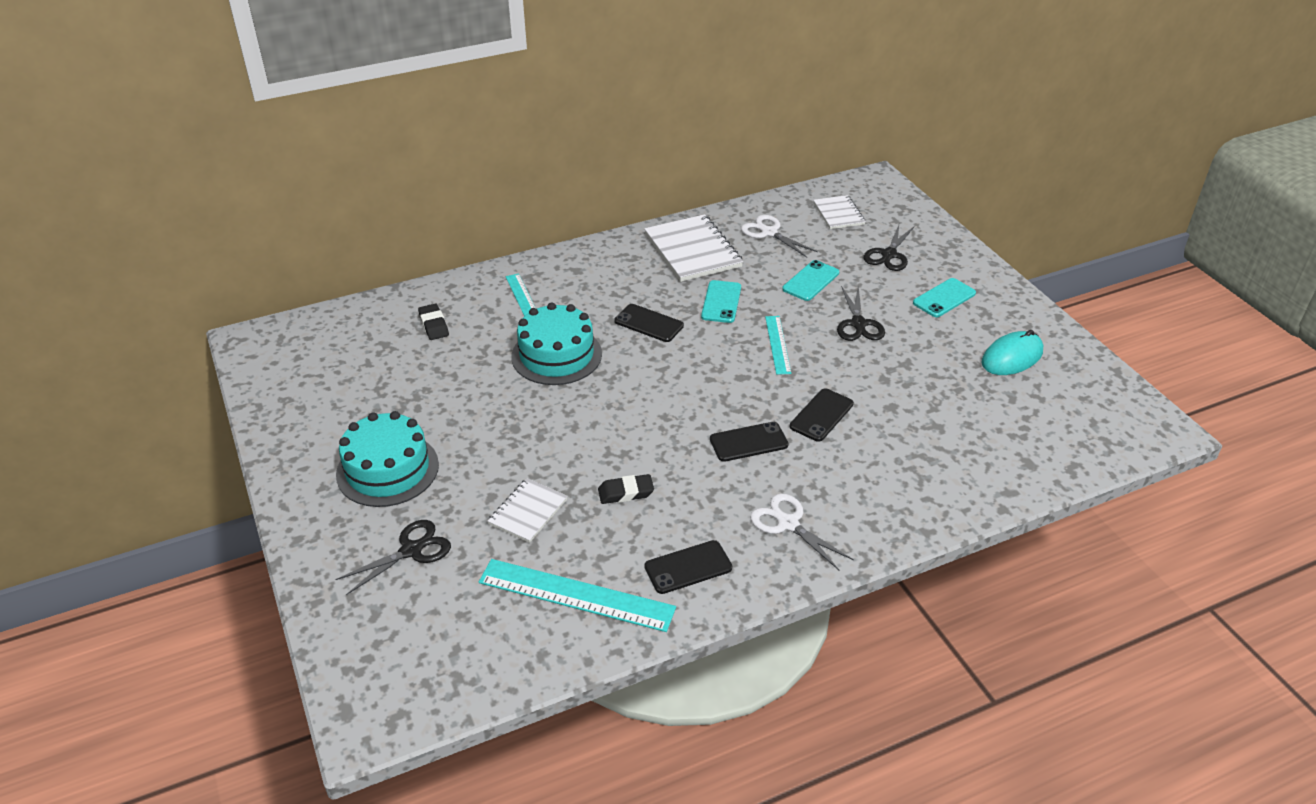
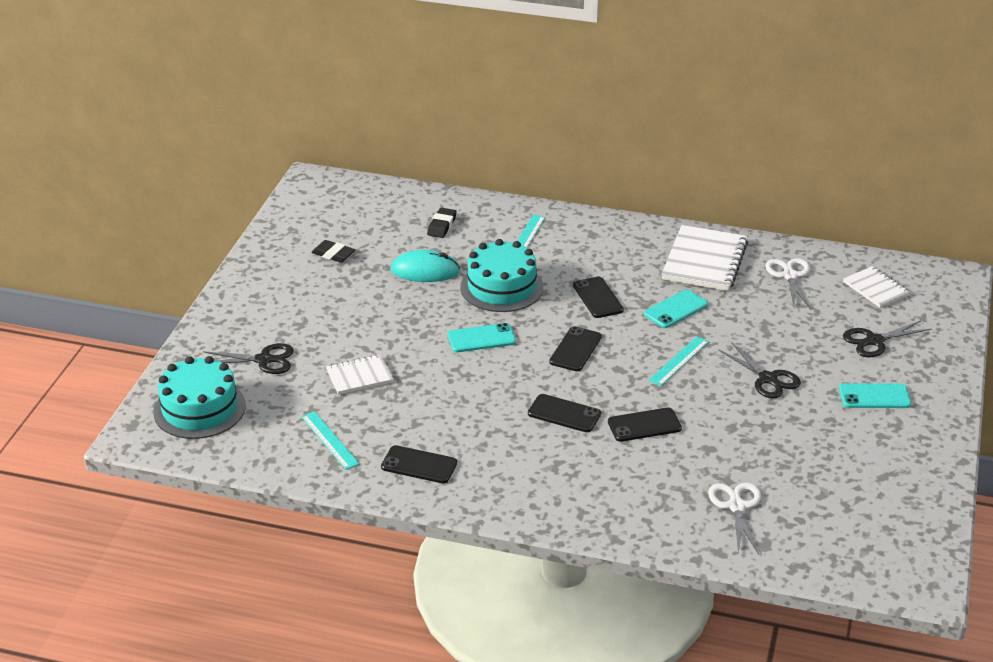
camera: 40 degrees right, 5 degrees down
turquoise cake [336,411,439,507] -> turquoise cake moved to [153,356,246,439]
turquoise ruler [479,559,676,632] -> turquoise ruler [301,411,359,470], size x0.58
black eraser [598,474,654,504] -> black eraser moved to [311,240,355,263]
white scissors [750,493,854,570] -> white scissors moved to [708,483,761,555]
turquoise phone [782,260,839,301] -> turquoise phone moved to [448,323,516,352]
white notebook [813,195,866,229] -> white notebook turned 60 degrees counterclockwise [843,266,910,308]
black scissors [837,286,885,341] -> black scissors turned 75 degrees counterclockwise [718,343,801,399]
turquoise mouse [981,330,1043,375] -> turquoise mouse moved to [391,250,460,282]
none -> black phone [549,326,601,371]

